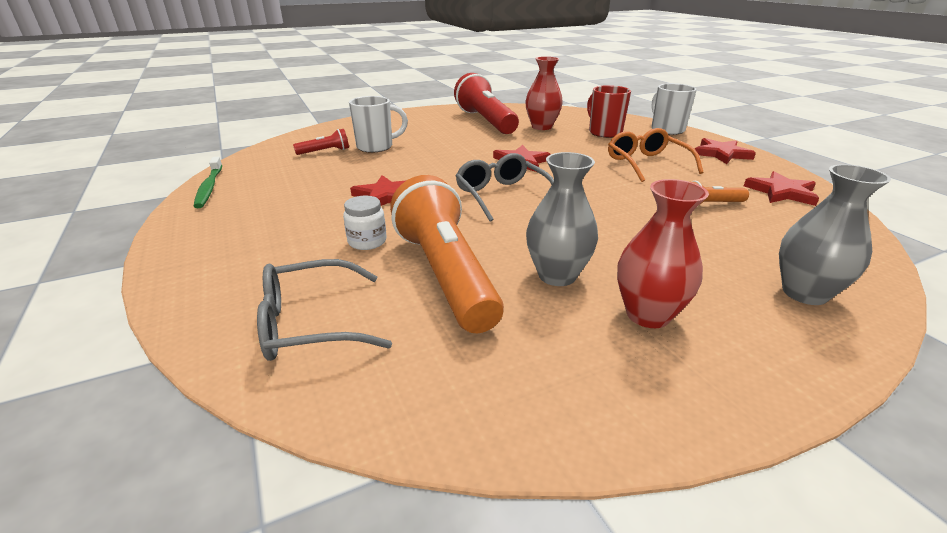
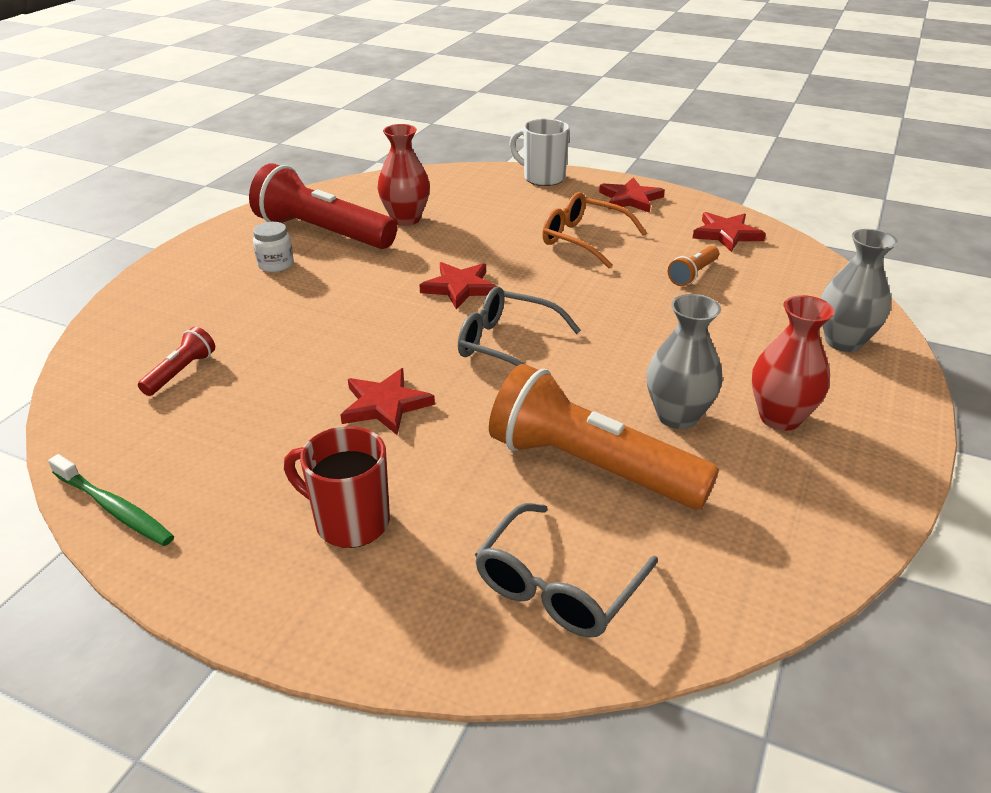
camera: 40 degrees left, 5 degrees up
white jar [343,196,387,250] -> white jar moved to [253,222,294,272]
white mug [349,96,408,153] -> none
red mug [587,85,631,138] -> red mug moved to [284,426,390,548]

